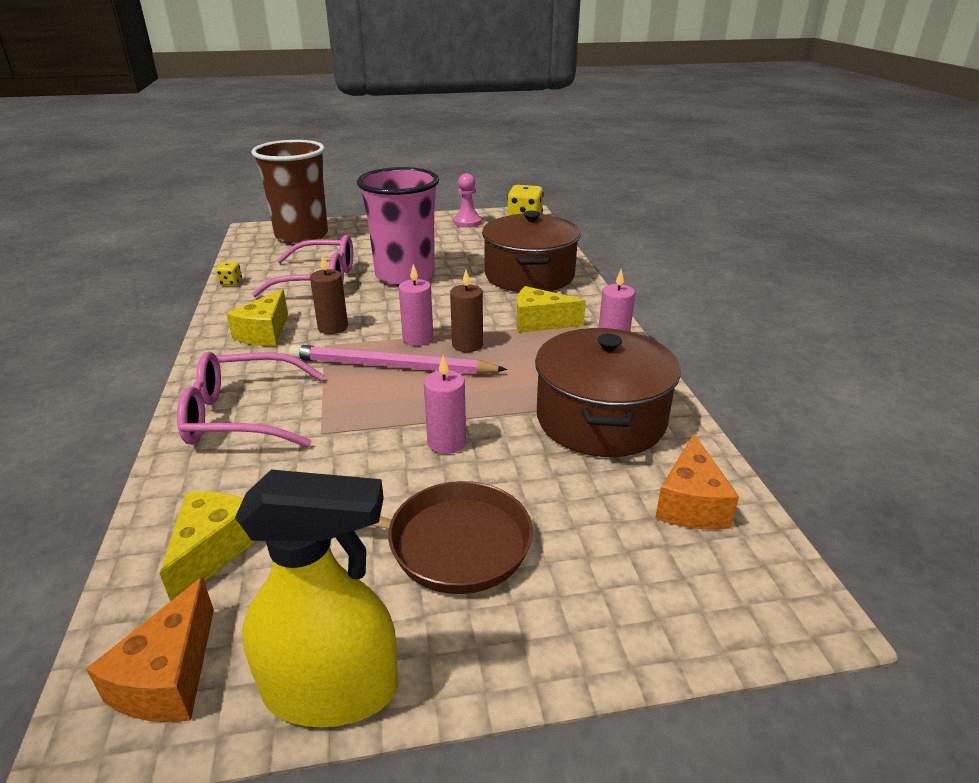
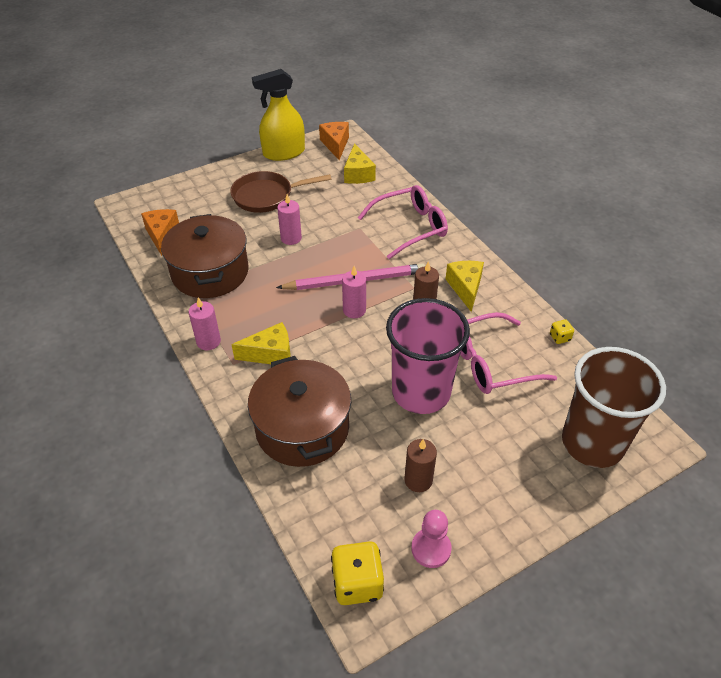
camera: 160 degrees right, 15 degrees up
brown candle [450,270,483,352] -> brown candle moved to [404,439,437,492]

